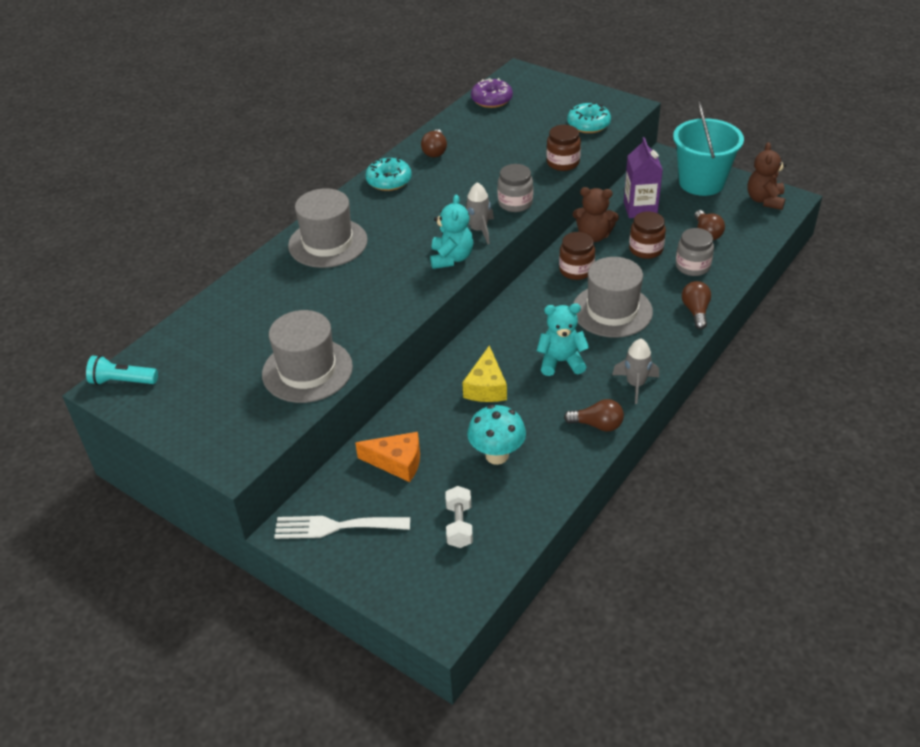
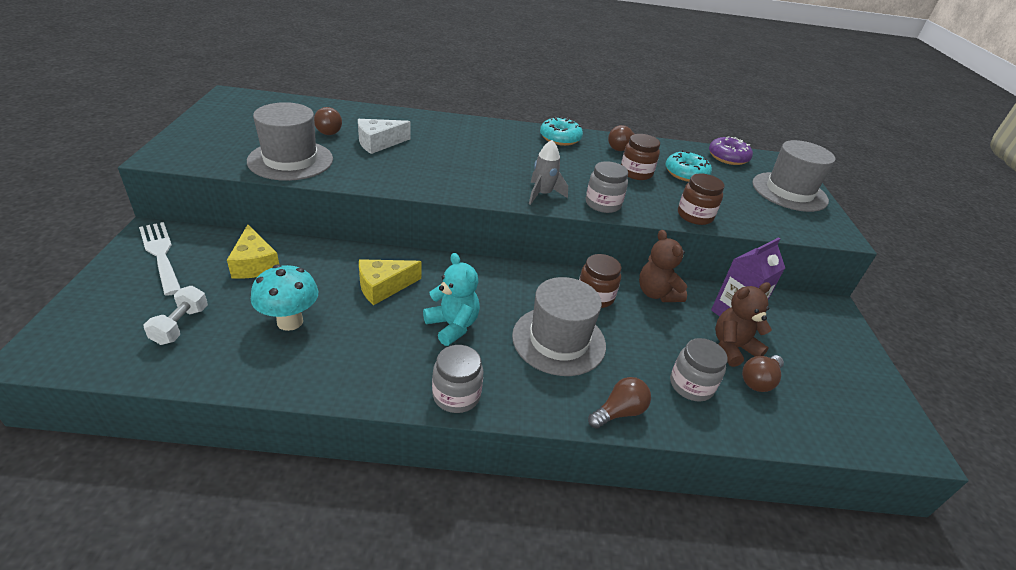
camera: 50 degrees right, 5 degrees down
turquoise flashlight [86,355,158,385] -> none
grey hat [288,188,368,268] -> grey hat moved to [752,140,835,212]
orange cheese [355,432,420,482] -> yellow cheese [227,224,279,279]
turquoise teddy bear [430,195,473,269] -> none
white dumbbell [445,486,473,548] -> white dumbbell turned 45 degrees counterclockwise [144,286,208,345]
brown light bulb [564,399,624,432] -> brown light bulb moved to [314,107,342,135]
turquoise donut [567,103,611,133] -> turquoise donut moved to [666,150,712,182]
grey rocket [612,339,659,404] -> grey jar [432,345,484,413]
brown jar [629,212,666,259] -> brown jar moved to [621,134,660,180]
turquoise bucket [673,101,744,196] -> none
brown teddy bear [747,142,786,210] -> brown teddy bear moved to [715,282,772,367]
none -> white cheese [358,119,411,154]

